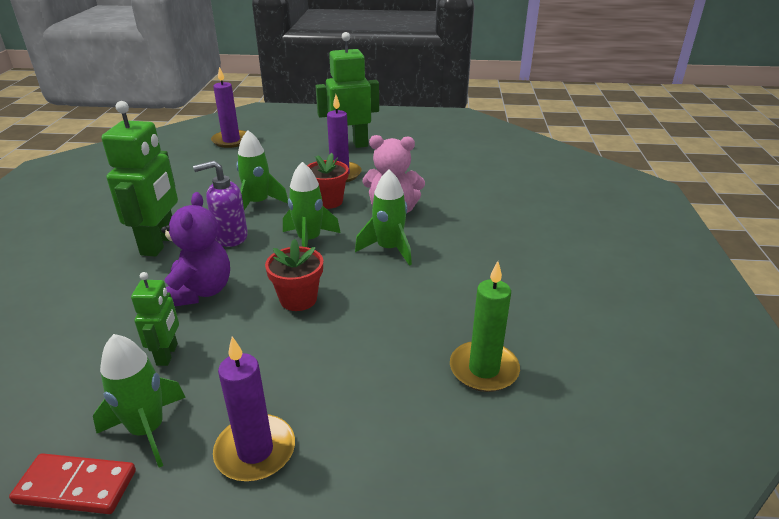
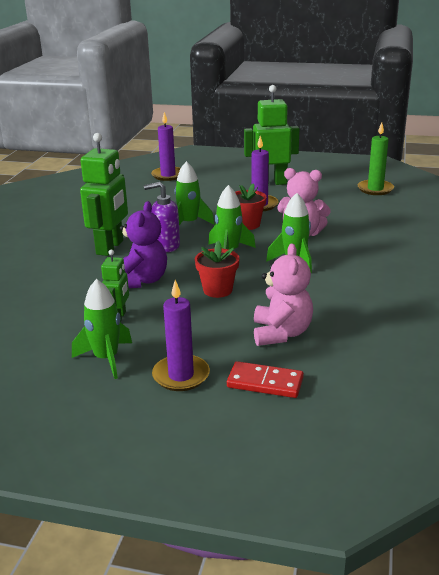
camera: 10 degrees right, 5 degrees down
red domino [9,453,136,514] -> red domino moved to [227,361,304,398]
green candle [450,261,520,392] -> green candle moved to [358,122,394,195]
none -> pink teddy bear [254,244,313,346]

